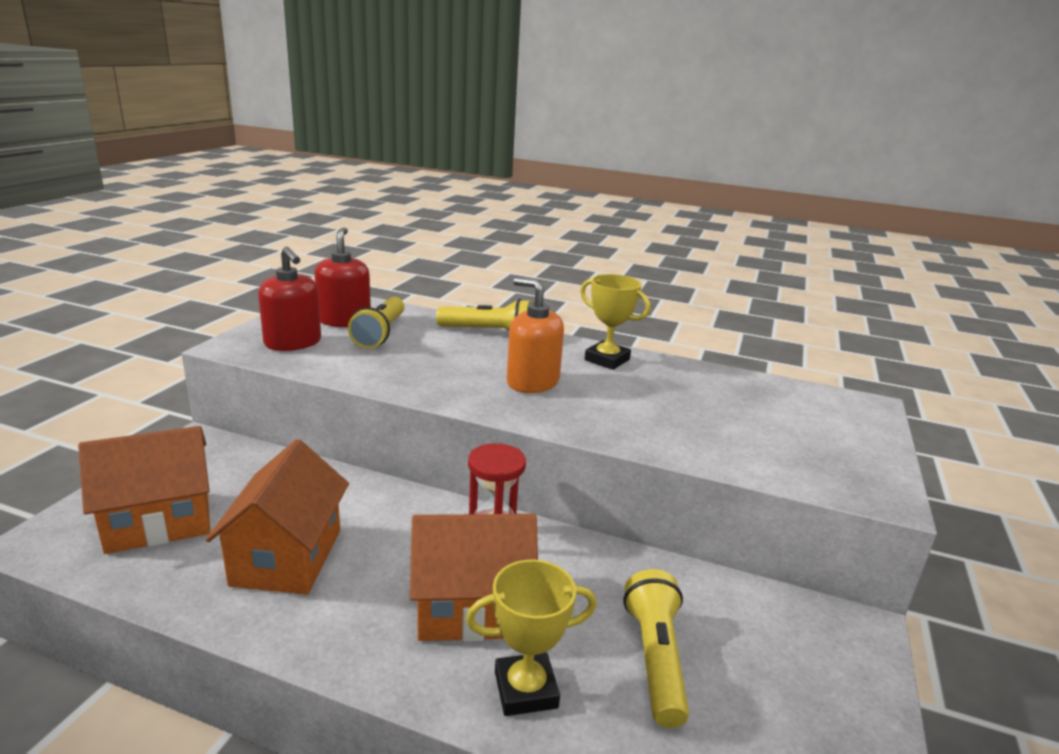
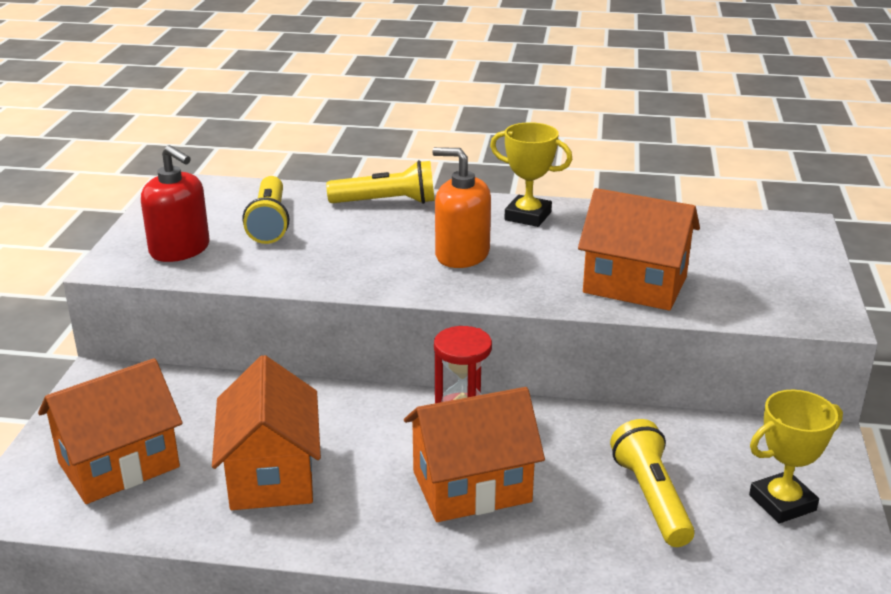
camera: 10 degrees left, 5 degrees up
red soap dispenser [314,227,371,327] -> none
yellow trophy [466,560,597,716] -> yellow trophy moved to [749,390,843,523]
none -> orange house [578,188,700,310]

